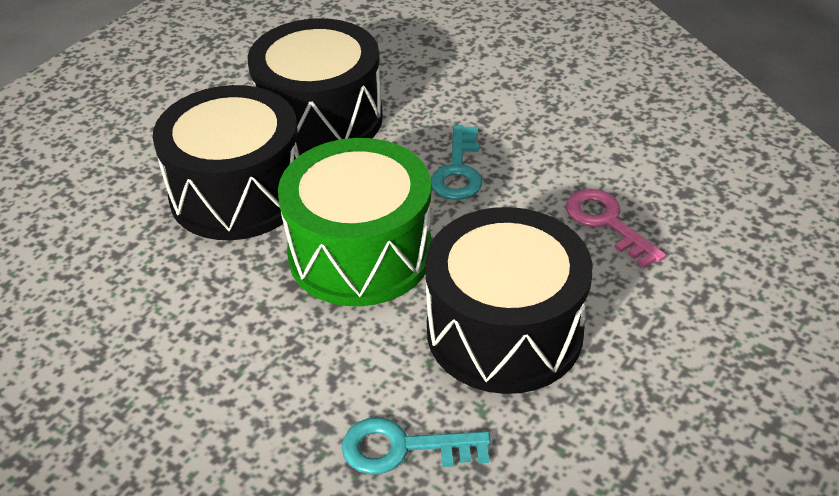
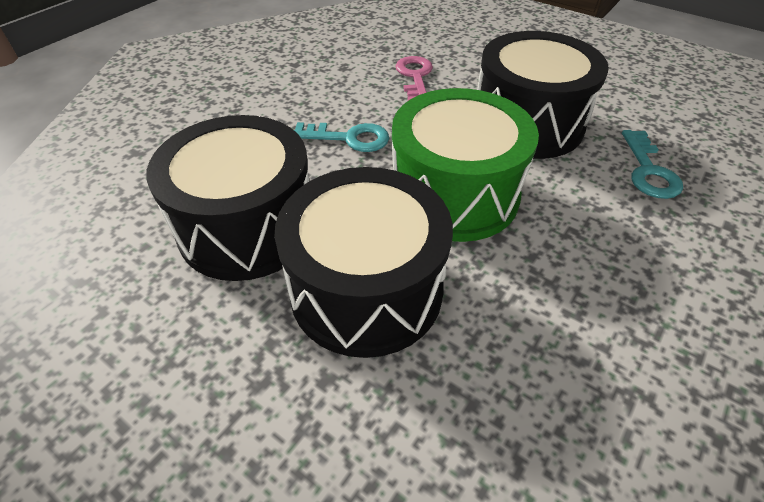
camera: 90 degrees left, 5 degrees up
pink key [566,189,666,268] -> pink key turned 120 degrees clockwise [395,56,433,101]

